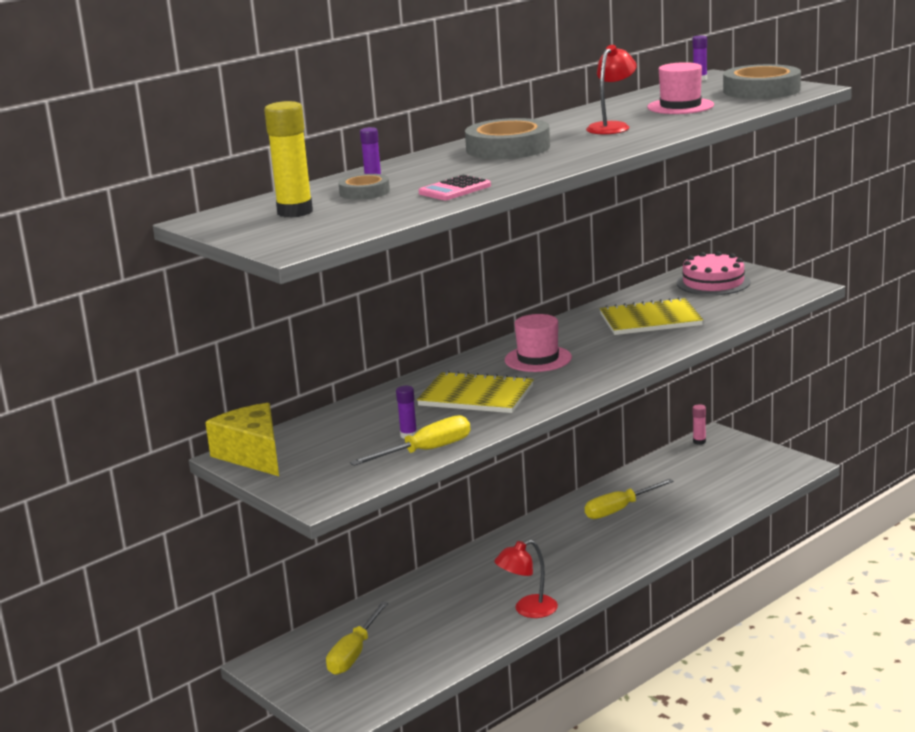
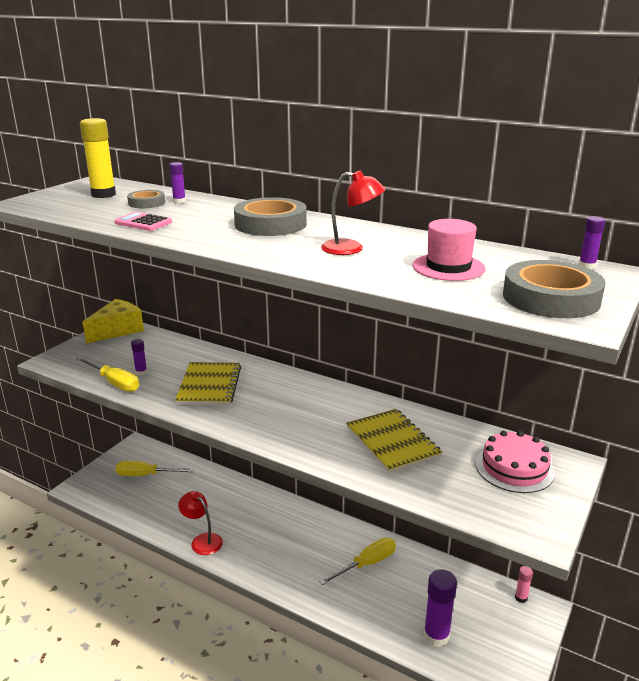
camera: 70 degrees right, 5 degrees up
pink hat [505,314,572,372] -> none
yellow screwdriver [585,479,674,519] -> yellow screwdriver turned 105 degrees clockwise [319,538,396,585]
none -> purple glue stick [424,569,457,647]

